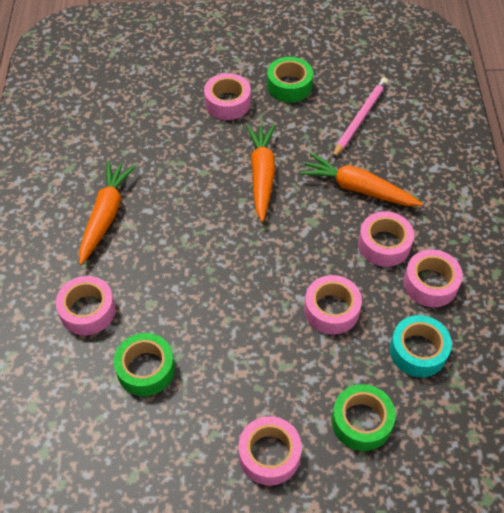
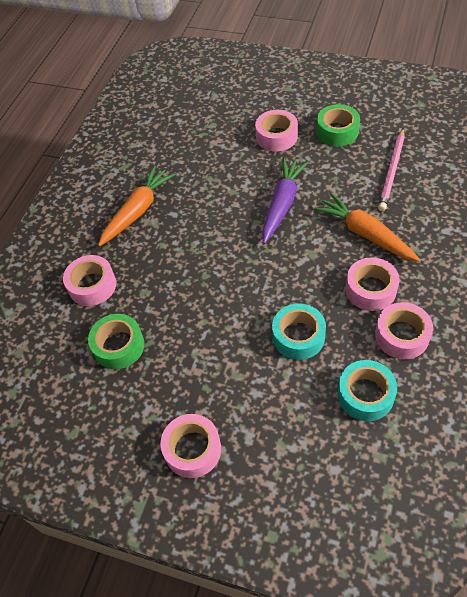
camera: 25 degrees right, 0 degrees up
orange carrot [246,124,275,222] -> purple carrot [262,157,308,244]
pink tape [304,275,362,335] -> turquoise tape [272,303,326,360]
pink pencil [332,78,388,159] -> pink pencil turned 150 degrees clockwise [378,128,405,211]
green tape [332,384,396,451] -> none

